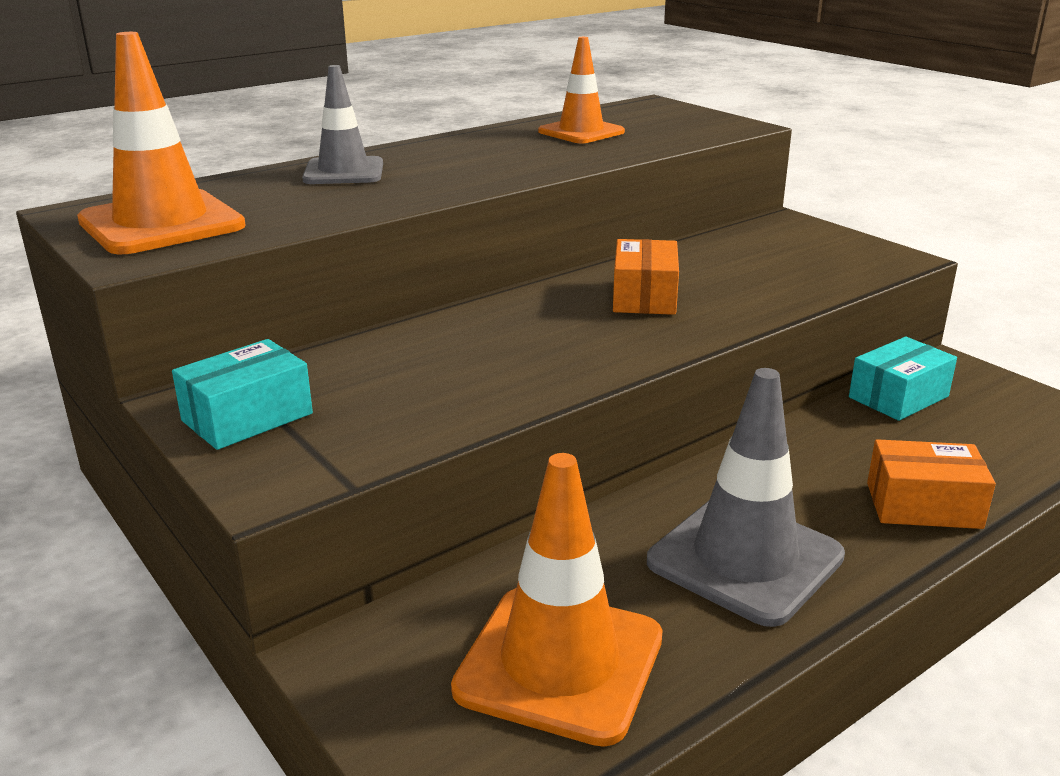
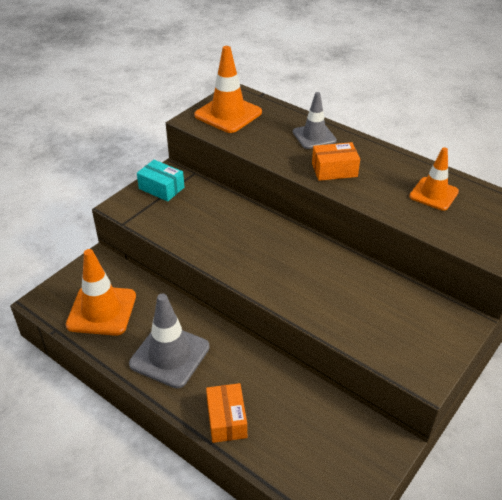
camera: 75 degrees right, 15 degrees up
orange box [613,239,679,315] -> orange box moved to [312,142,360,181]
turquoise box [849,337,957,421] -> none

